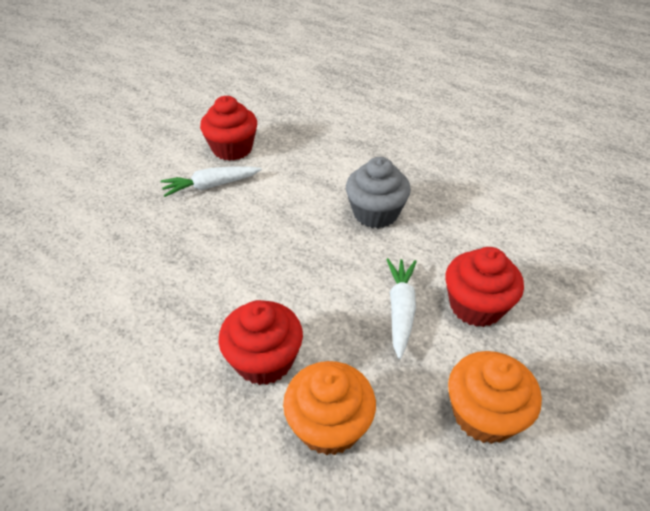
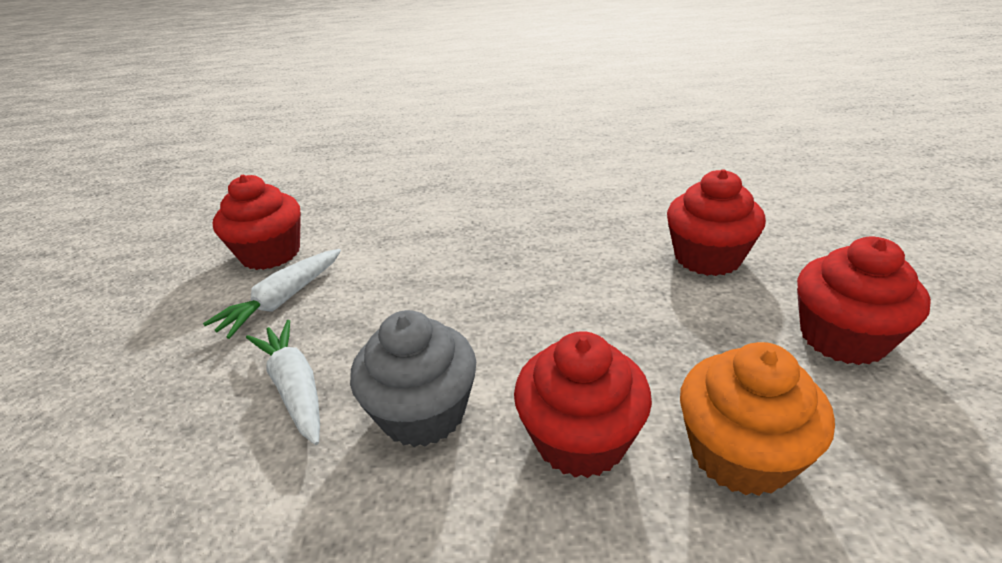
camera: 35 degrees left, 10 degrees down
grey cupcake [346,157,411,228] -> grey cupcake moved to [350,310,476,447]
white carrot [386,258,417,359] -> white carrot moved to [246,320,320,445]
orange cupcake [448,351,542,444] -> red cupcake [797,237,931,365]

